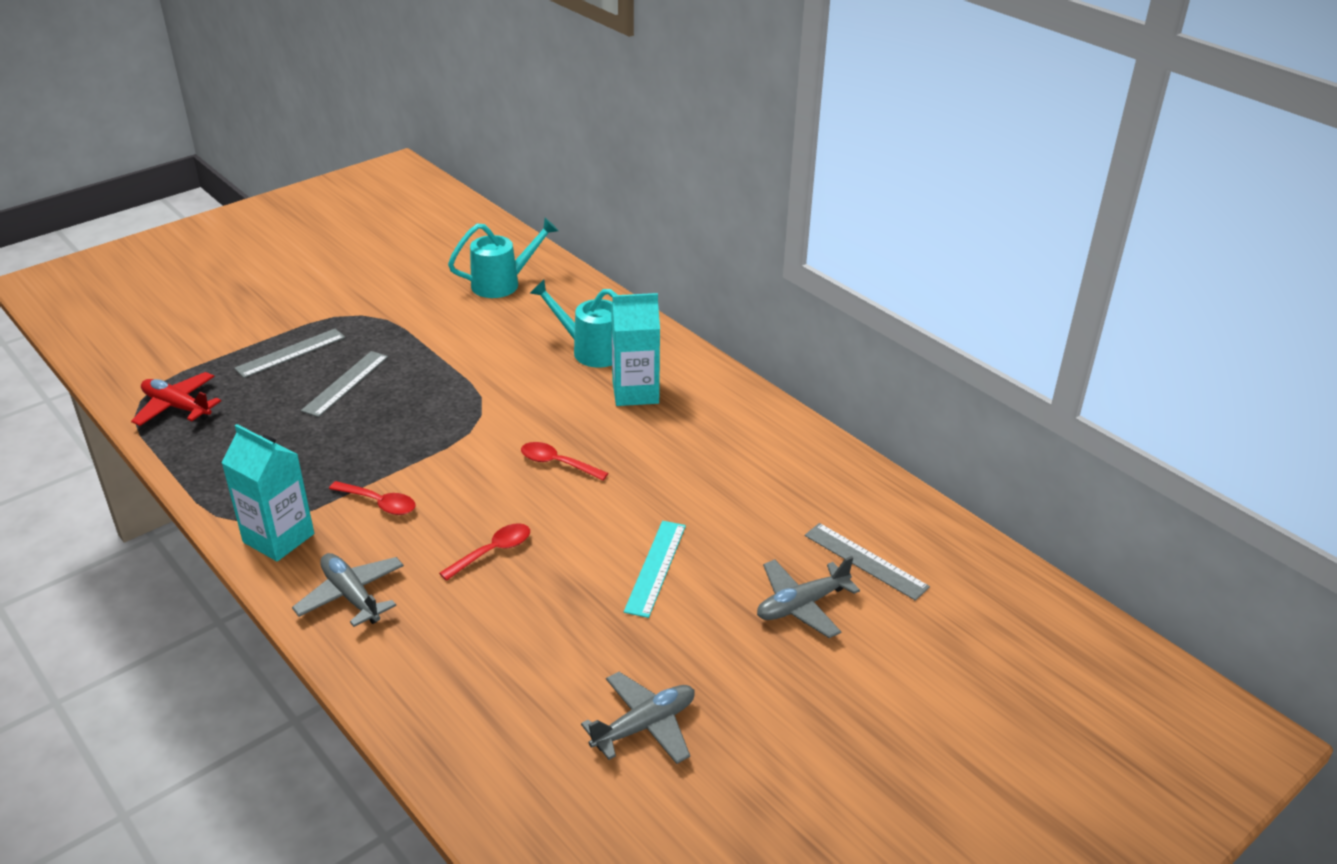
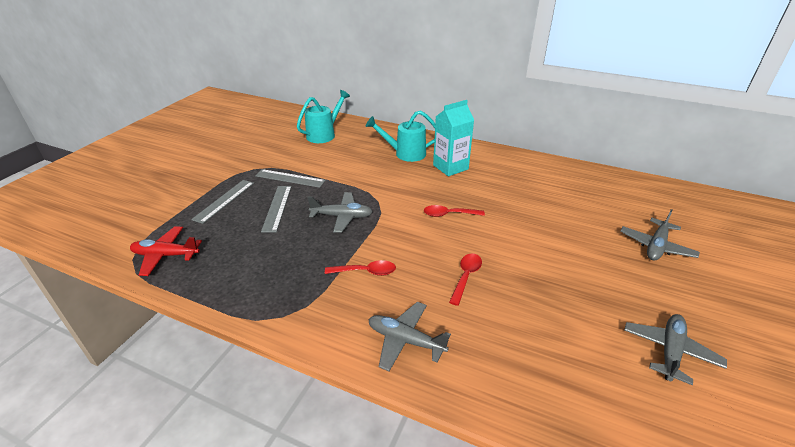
camera: 25 degrees left, 0 degrees up
turquoise carton [221,424,314,561] -> none
turquoise ruler [624,521,686,618] -> none
grey ruler [805,523,930,601] -> grey ruler moved to [255,169,326,188]
none -> grey plane [307,192,373,233]

